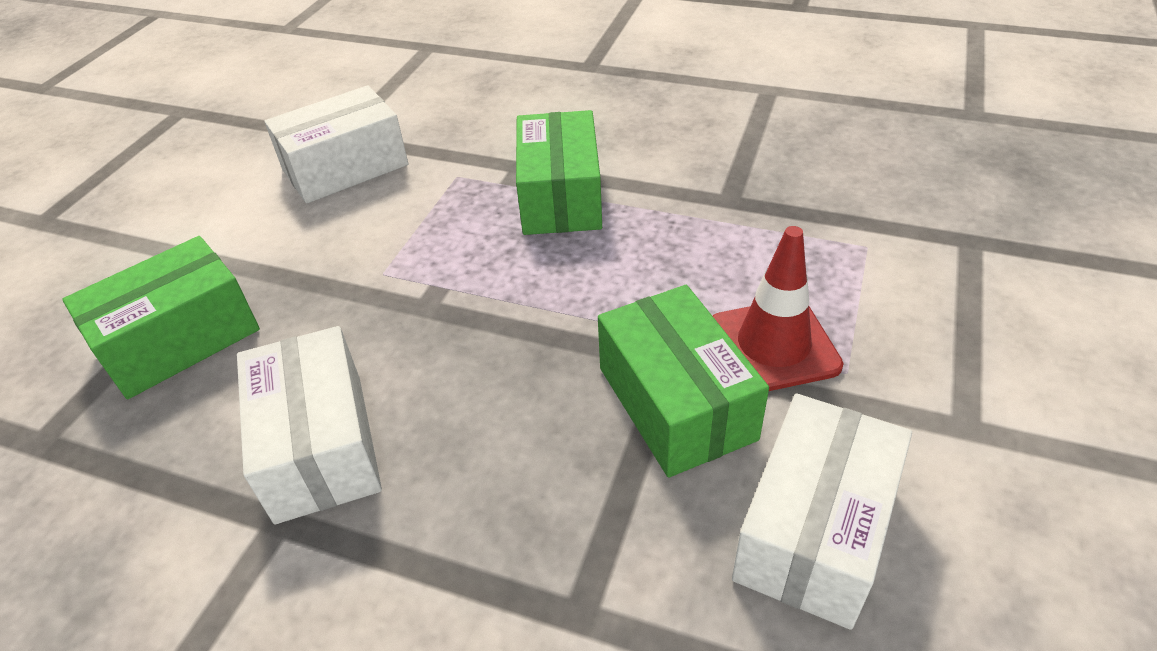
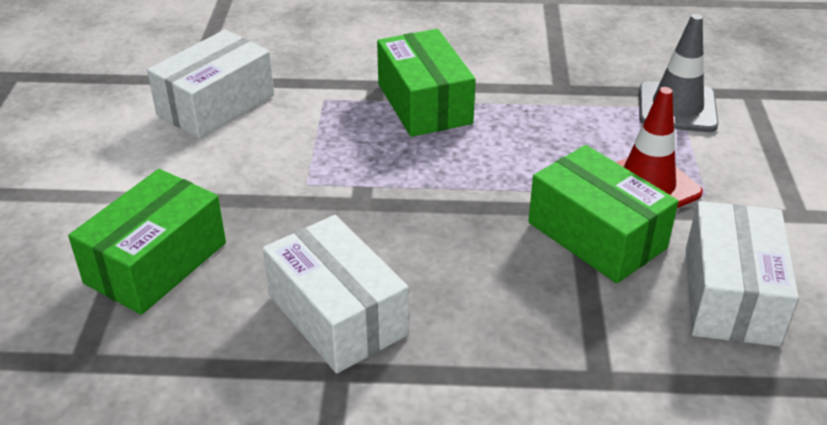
camera: 20 degrees left, 5 degrees down
none -> grey traffic cone [639,14,719,132]

